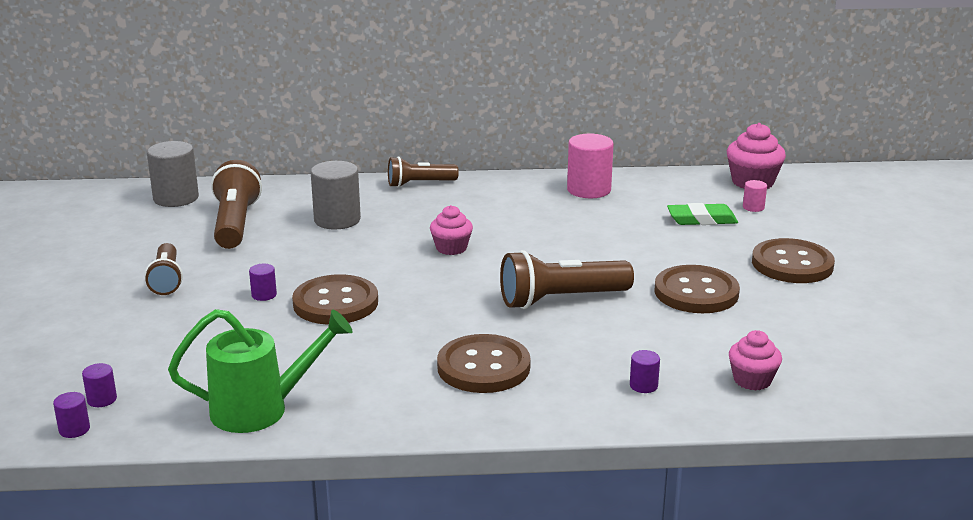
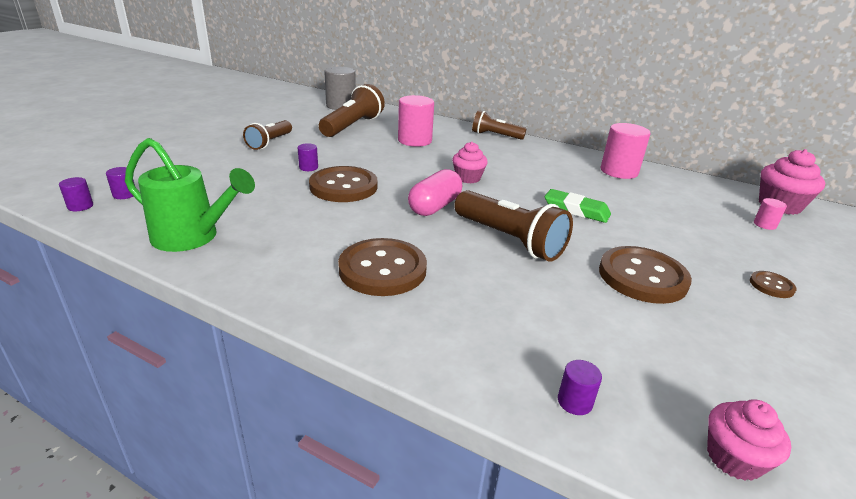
camera: 30 degrees right, 5 degrees up
grey cylinder [311,161,361,229] -> pink cylinder [398,95,434,147]
brown flashlight [500,250,634,309] -> brown flashlight turned 150 degrees counterclockwise [454,190,573,262]
purple cylinder [630,350,660,393] -> purple cylinder moved to [558,360,602,415]
green eraser [667,203,738,225] -> green eraser moved to [545,189,611,223]
pink cupcake [729,330,782,391] -> pink cupcake moved to [707,399,791,481]
brown button [752,238,835,283] -> brown button [750,271,797,298], size x0.47
none -> pink capsule [408,169,462,216]

